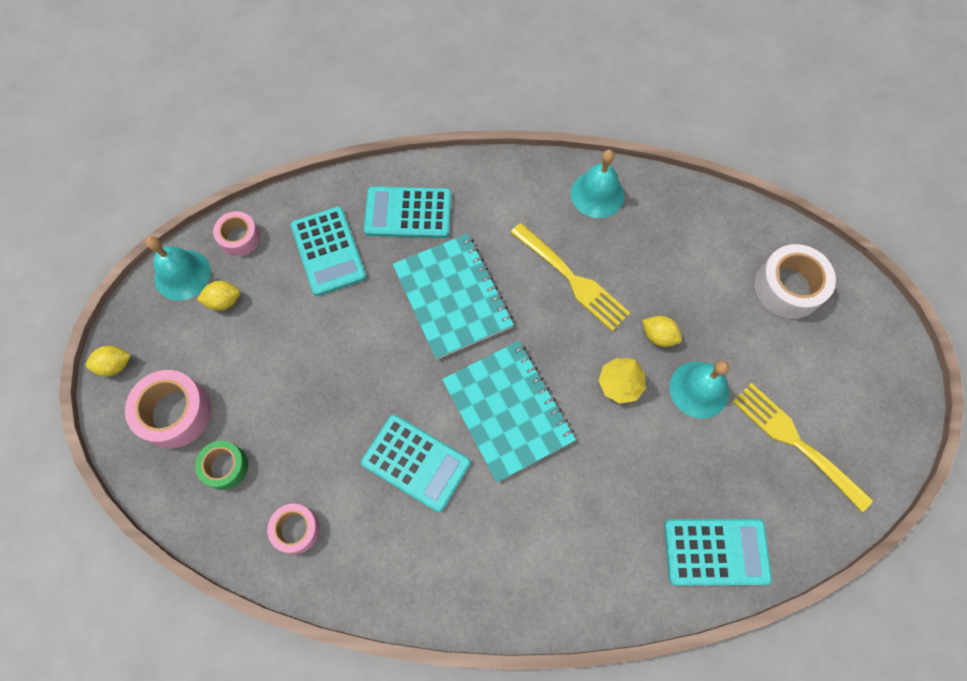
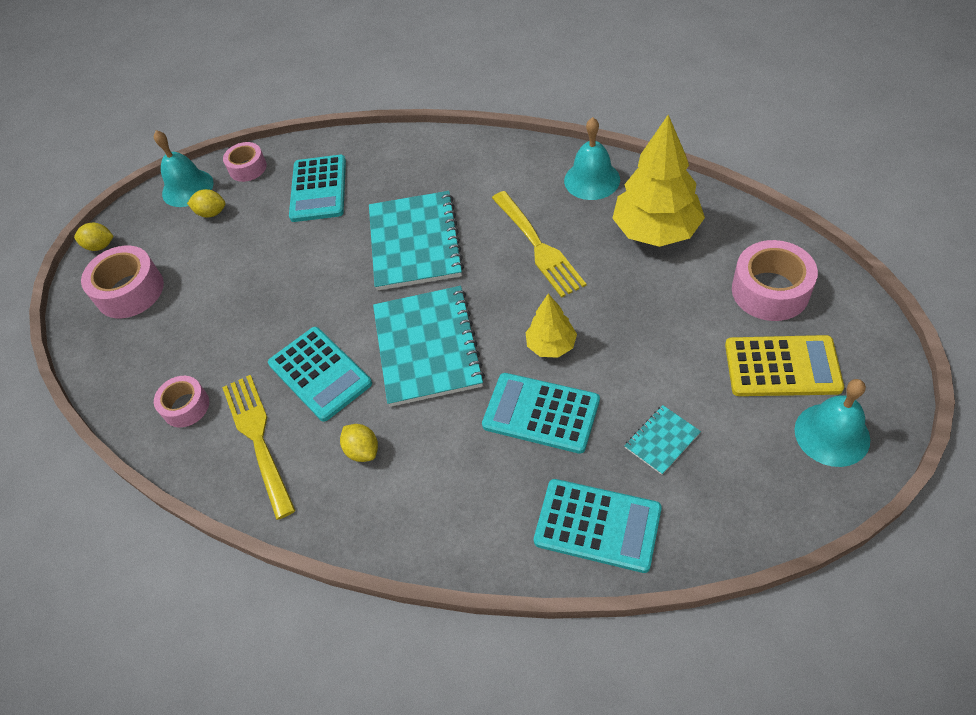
camera: 25 degrees right, 15 degrees down
green tape [195,440,248,490] -> none
turquoise calculator [364,186,451,238] -> turquoise calculator moved to [482,373,600,454]
yellow lemon [642,316,682,347] -> yellow lemon moved to [340,424,378,462]
turquoise bell [669,361,729,419] -> turquoise bell moved to [794,379,870,467]
yellow fork [732,383,873,512] -> yellow fork moved to [222,375,296,520]
white tape [755,244,836,319] -> pink tape [732,240,818,321]
none -> yellow tree [612,115,705,247]
none -> turquoise notebook [624,405,701,475]
none -> yellow calculator [725,335,844,396]

